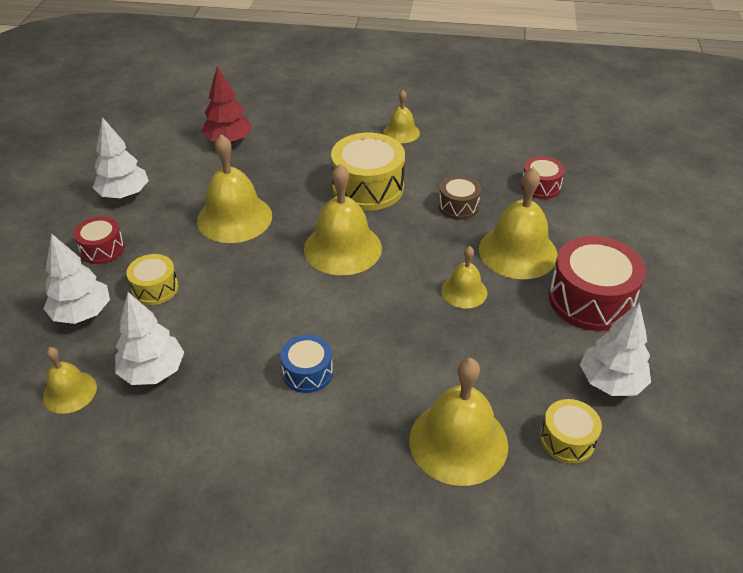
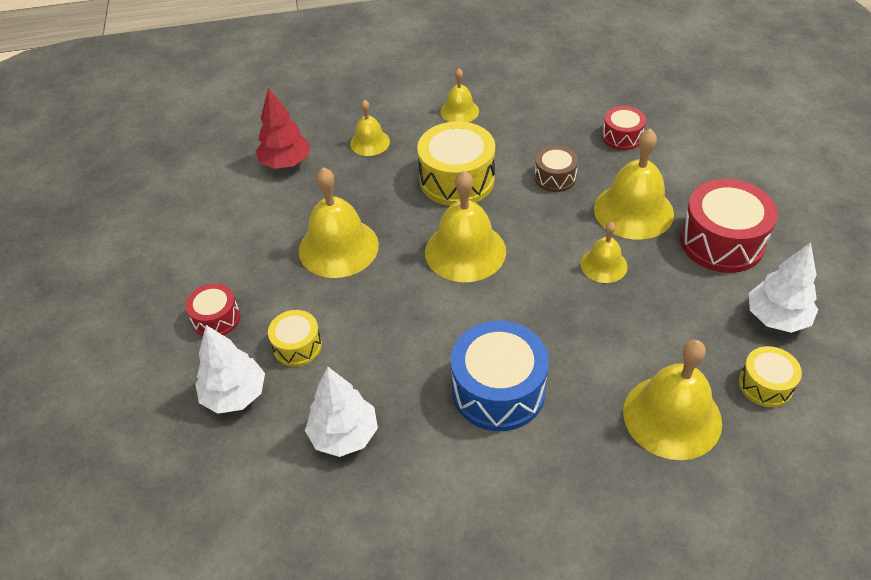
camera: 15 degrees left, 5 degrees up
yellow bell [43,347,97,414] -> yellow bell moved to [350,100,390,156]
white tree [93,117,149,199] -> none
blue drum [280,335,333,393] -> blue drum [451,321,549,431], size x1.81

